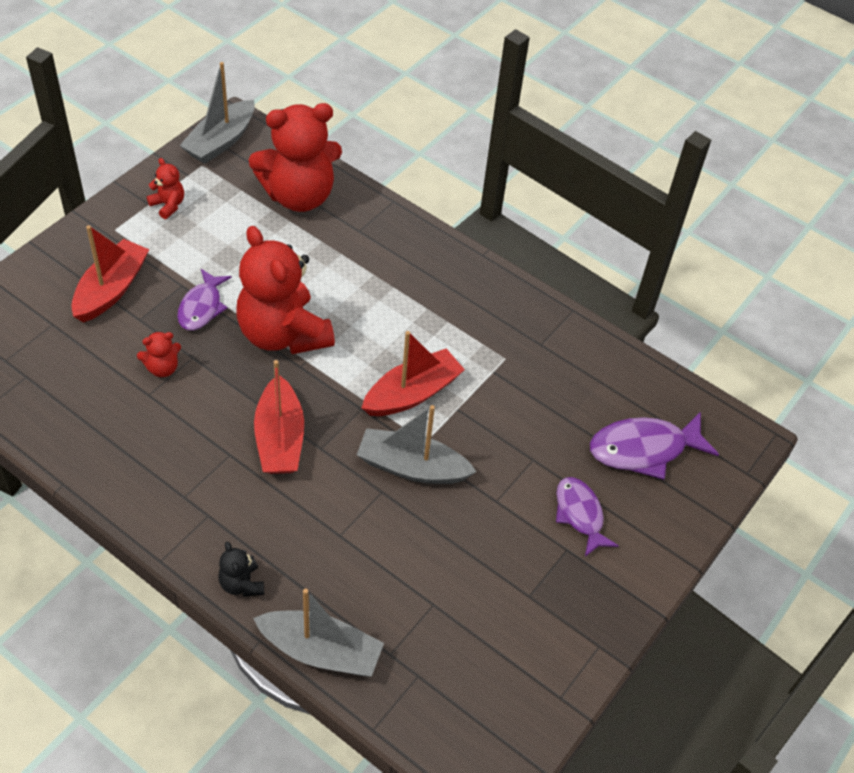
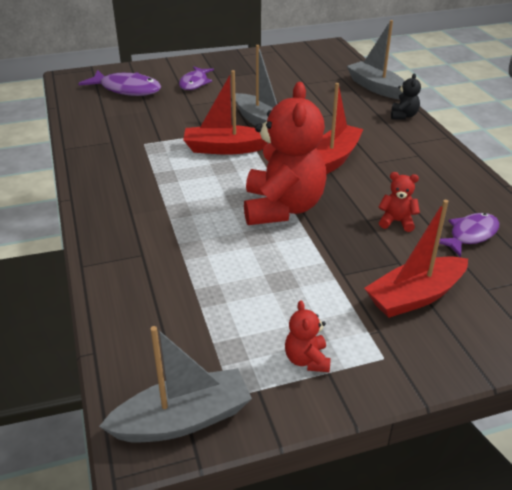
camera: 140 degrees left, 15 degrees down
purple fish [177,269,232,331] -> purple fish moved to [439,213,499,257]
red teddy bear [249,103,342,212] -> none

